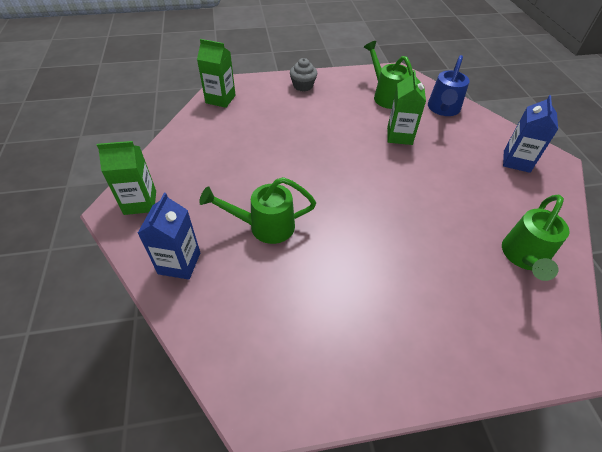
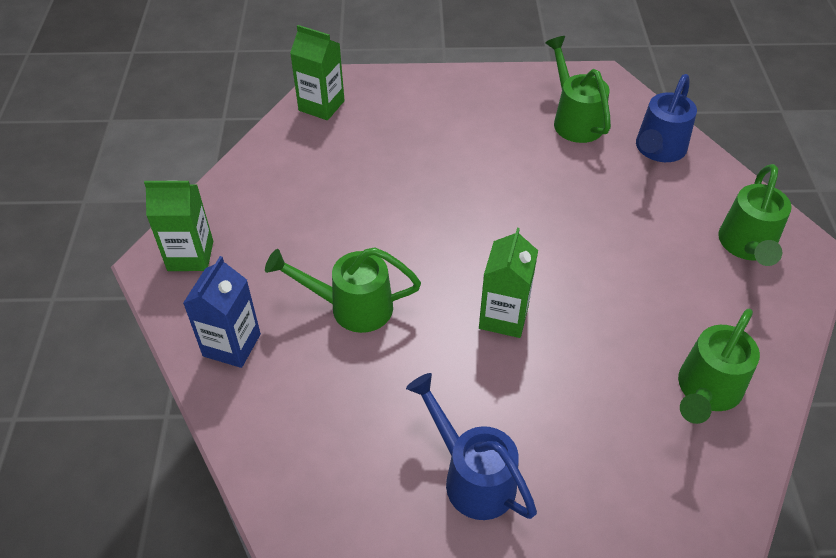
camera: 10 degrees right, 0 degrees up
grey cupcake [290,58,317,92] -> none
green carton [387,70,426,145] -> green carton moved to [479,228,538,338]
blue carton [503,95,558,173] -> green watering can [718,164,792,266]
none -> blue watering can [406,373,537,520]

